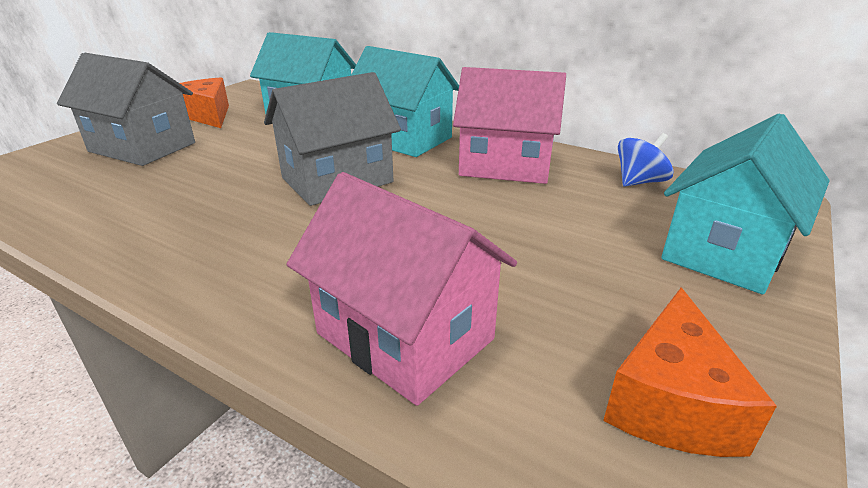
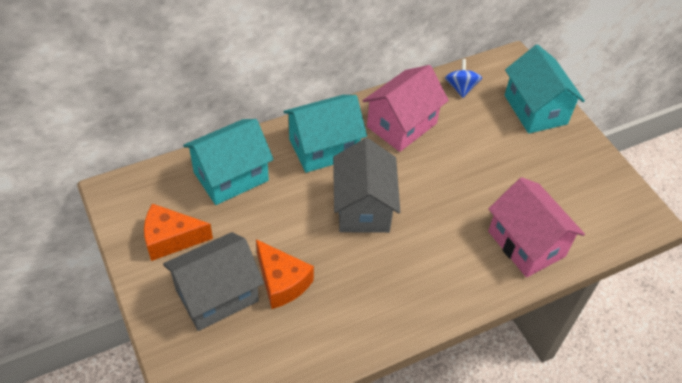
camera: 60 degrees left, 20 degrees up
pink house [287,172,517,406] -> pink house turned 75 degrees clockwise [488,177,585,277]
orange cheese [603,288,777,457] -> orange cheese moved to [256,239,314,309]

